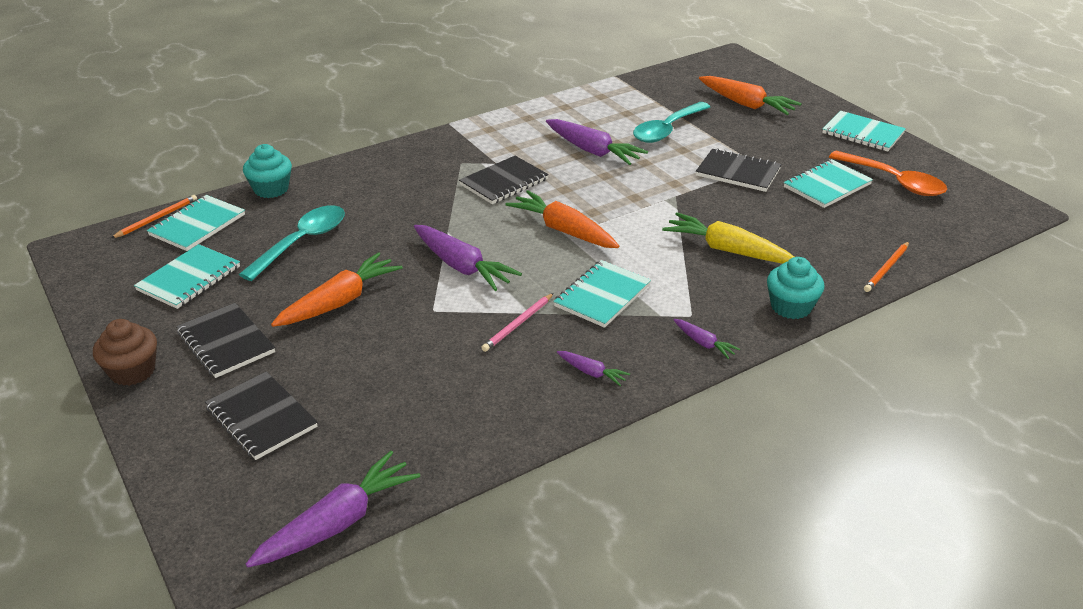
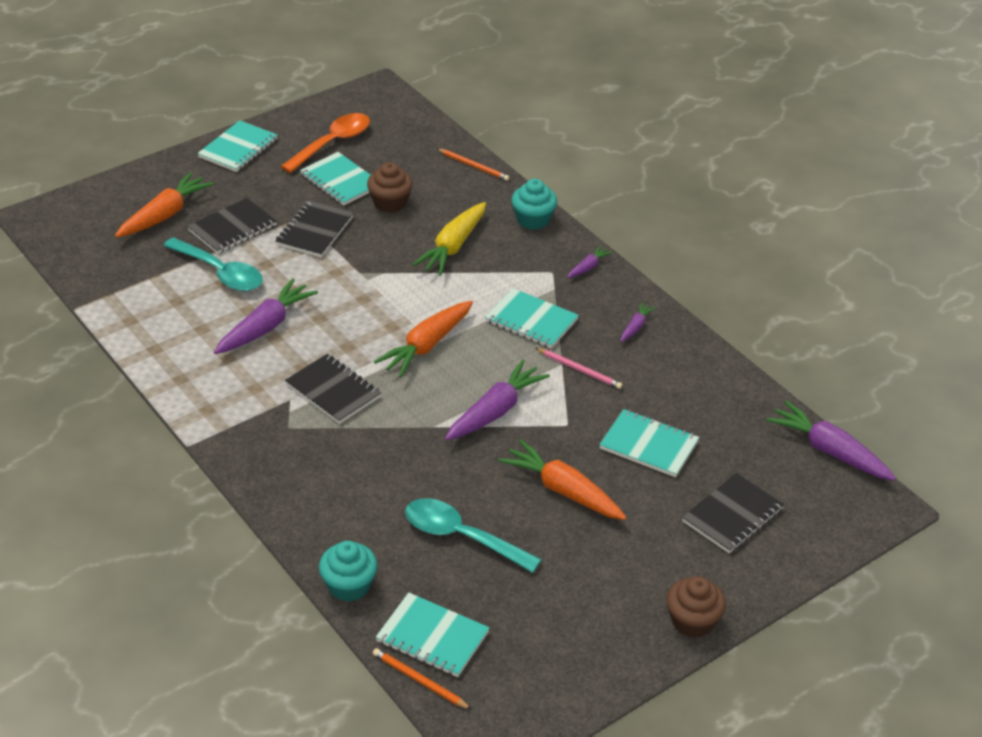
camera: 95 degrees left, 5 degrees up
turquoise notebook [134,244,240,309] -> turquoise notebook moved to [599,409,699,477]
black notebook [176,303,275,378] -> black notebook moved to [187,198,277,254]
none -> brown cupcake [367,162,413,213]

